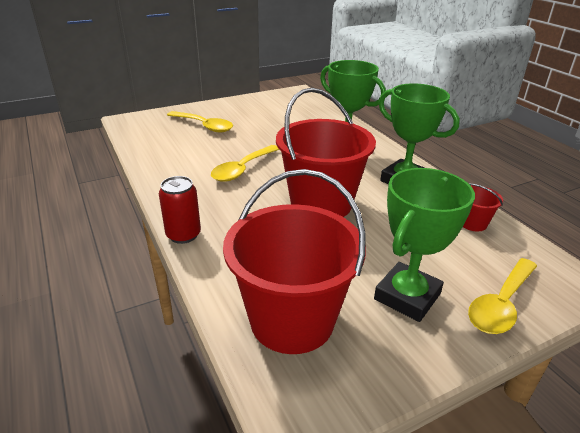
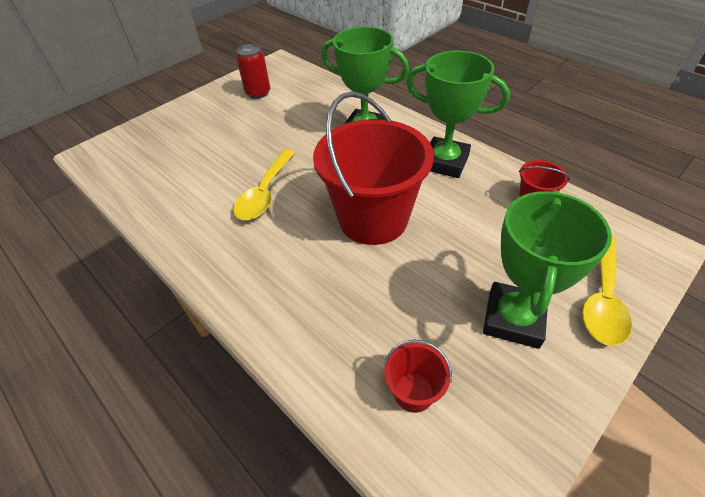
camera: 15 degrees left, 15 degrees up
red can [159,176,201,244] -> red can moved to [236,44,270,99]
yellow spoon [167,111,233,132] -> none
red bucket [223,169,366,354] -> red bucket [384,340,452,413], size x0.43

